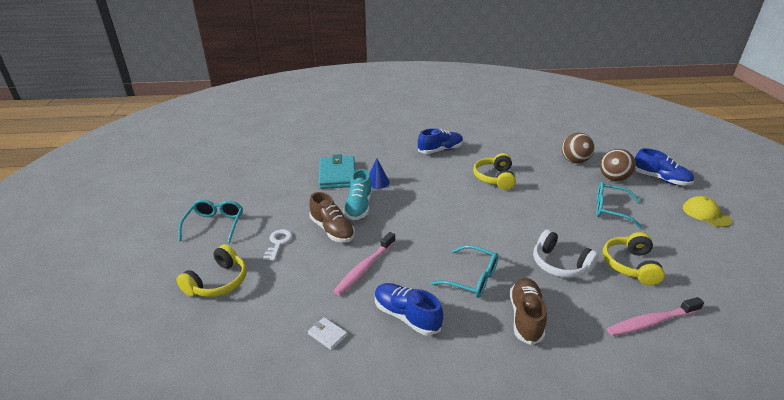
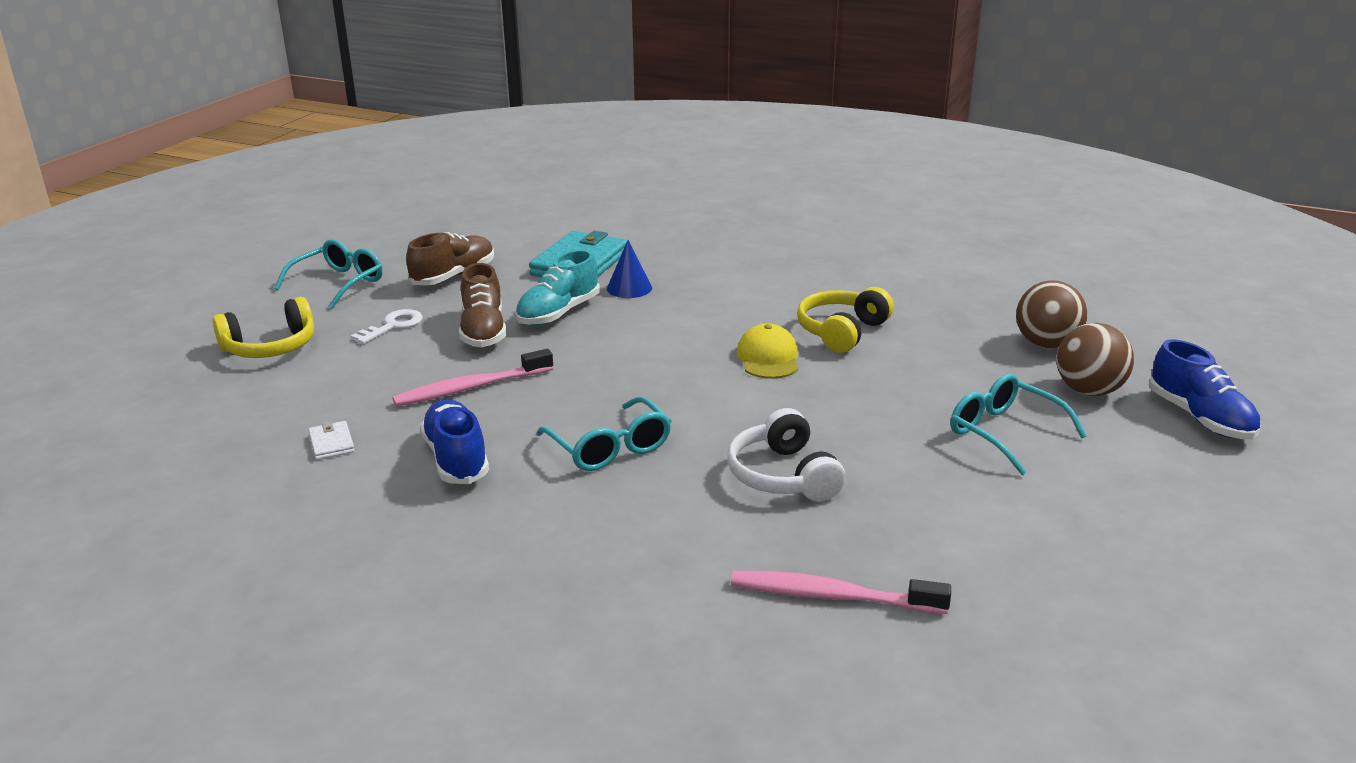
camera: 30 degrees right, 5 degrees down
blue shoe [418,128,463,154] -> none
brown shoe [510,278,547,345] -> brown shoe moved to [406,232,494,286]
yellow headphones [603,232,665,286] -> none
yellow cap [683,196,732,227] -> yellow cap moved to [737,323,798,379]

